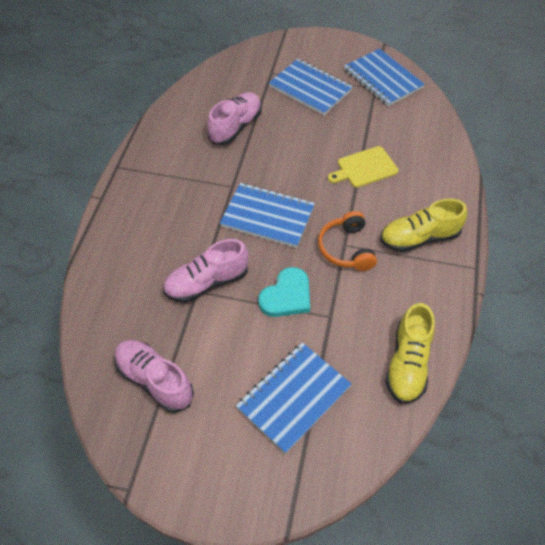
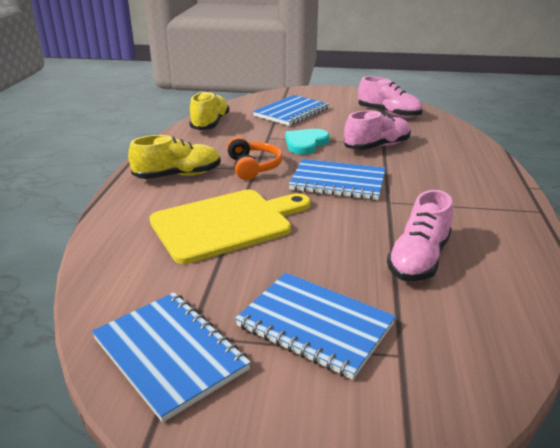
camera: 175 degrees right, 25 degrees down
yellow cutting board [328,146,399,188] -> yellow cutting board [149,190,311,264], size x1.78

